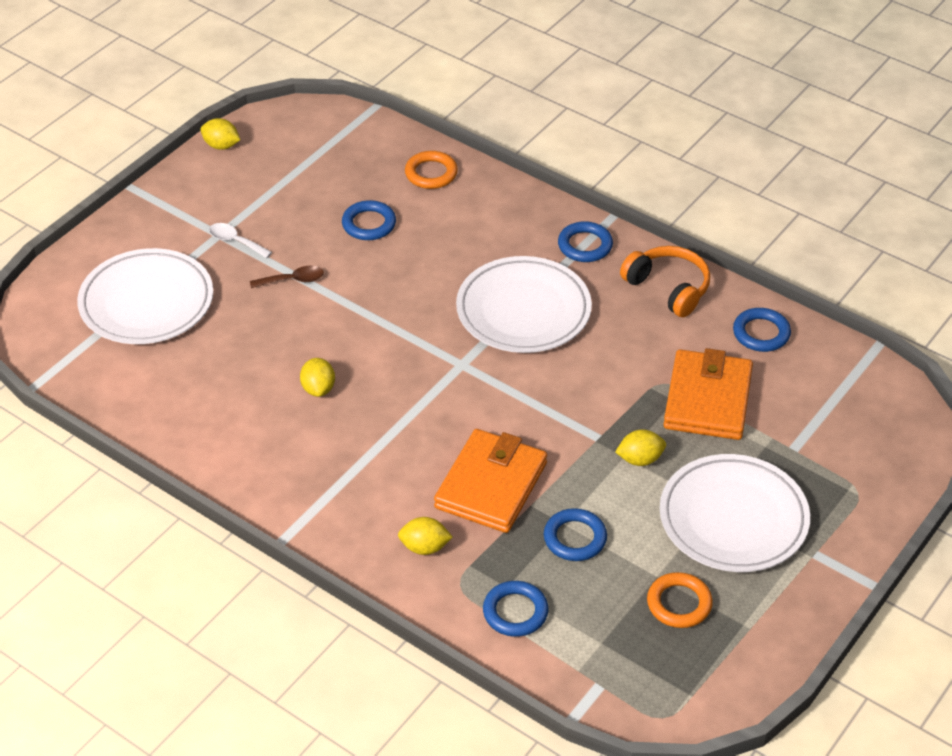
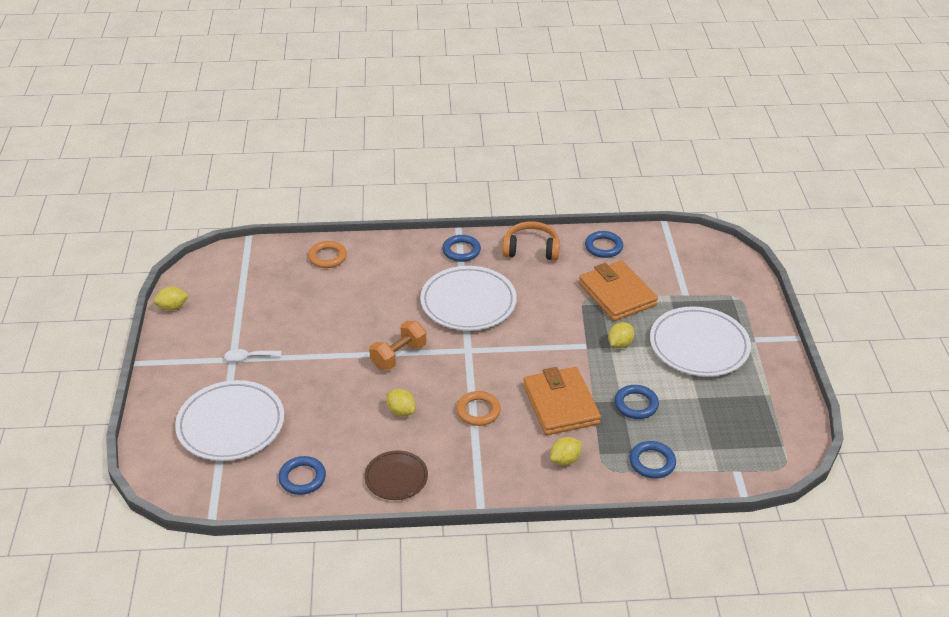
camera: 40 degrees left, 5 degrees down
brown spoon [250,265,324,288] -> none
blue ring [342,200,396,240] -> blue ring moved to [278,456,326,495]
orange ring [647,572,713,628] -> orange ring moved to [456,391,501,426]
none -> brown plate [365,450,428,500]
none -> orange dumbbell [369,321,426,370]

